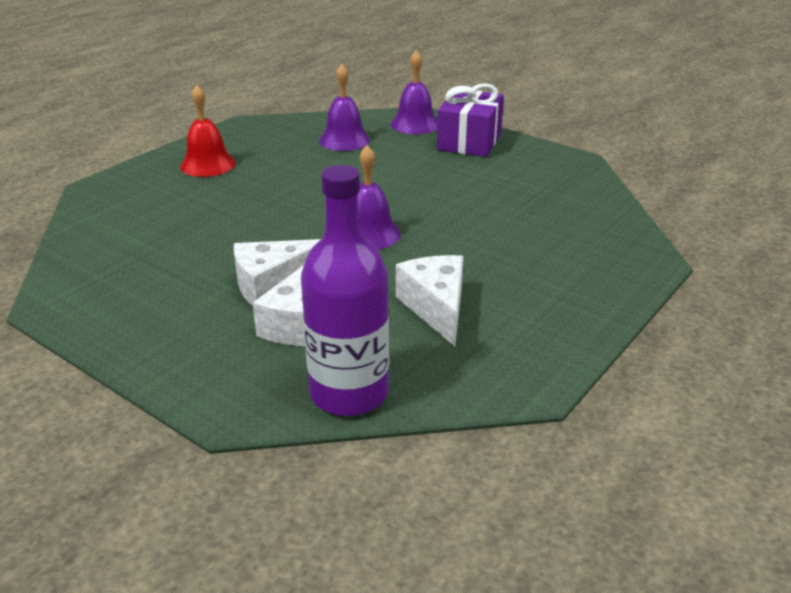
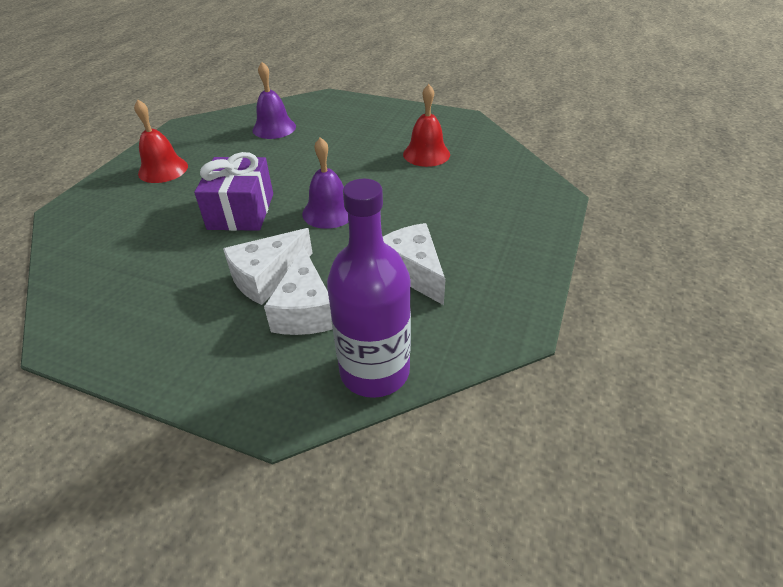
camera: 15 degrees left, 10 degrees up
purple bell [391,50,438,134] -> none
purple gift [437,83,504,157] -> purple gift moved to [194,152,273,231]
none -> red bell [403,84,450,167]

